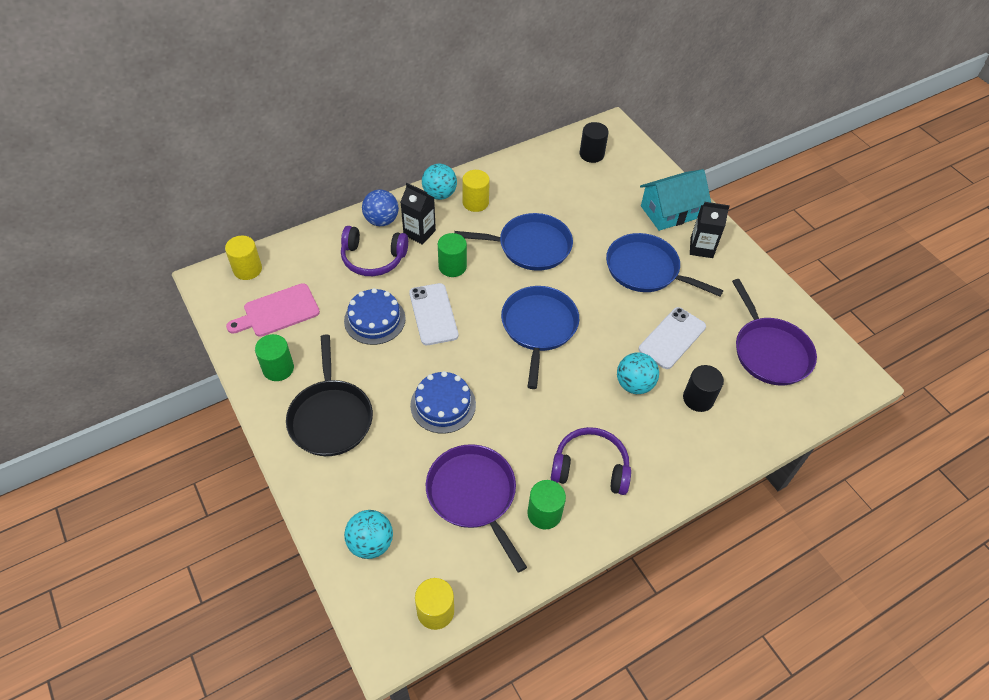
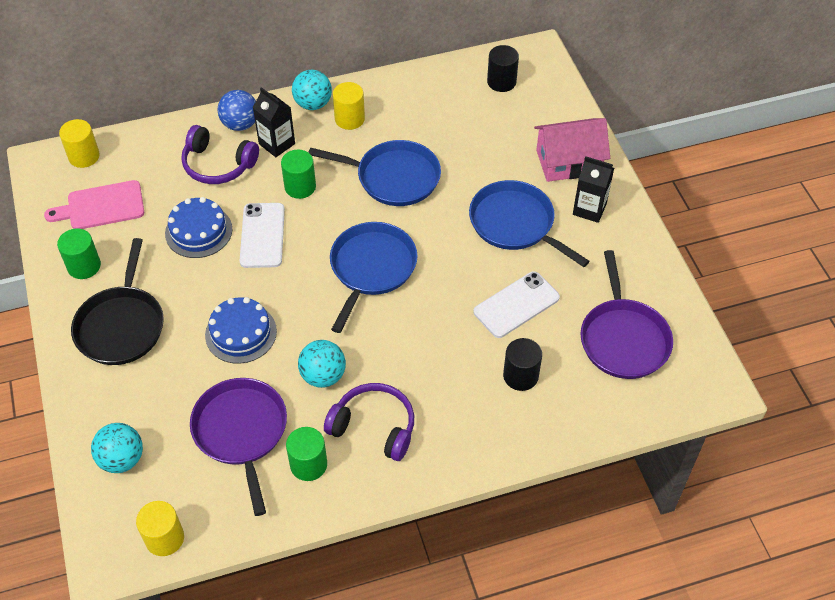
camera: 15 degrees right, 0 degrees up
turquoise ball [617,352,659,394] -> turquoise ball moved to [298,340,346,388]
turquoise house [640,169,711,231] -> pink house [534,118,610,182]

